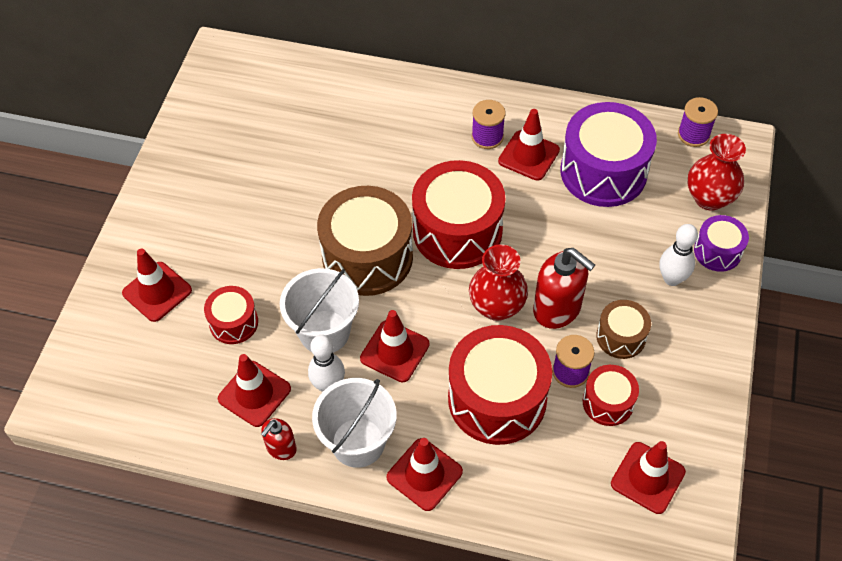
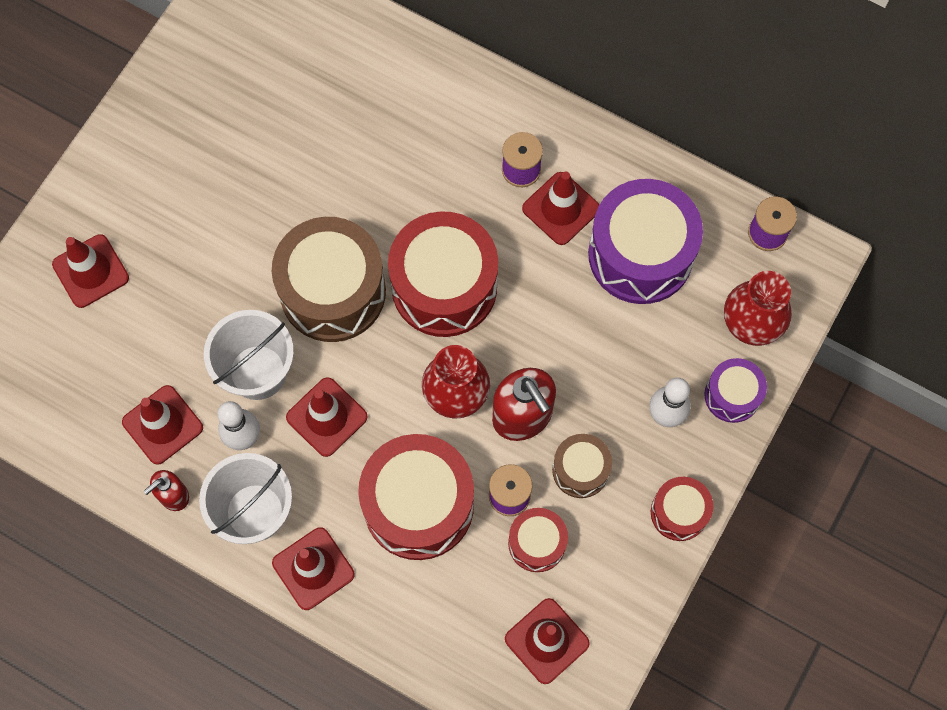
camera: 15 degrees right, 15 degrees up
red drum [204,286,258,344] -> red drum moved to [651,477,713,541]

